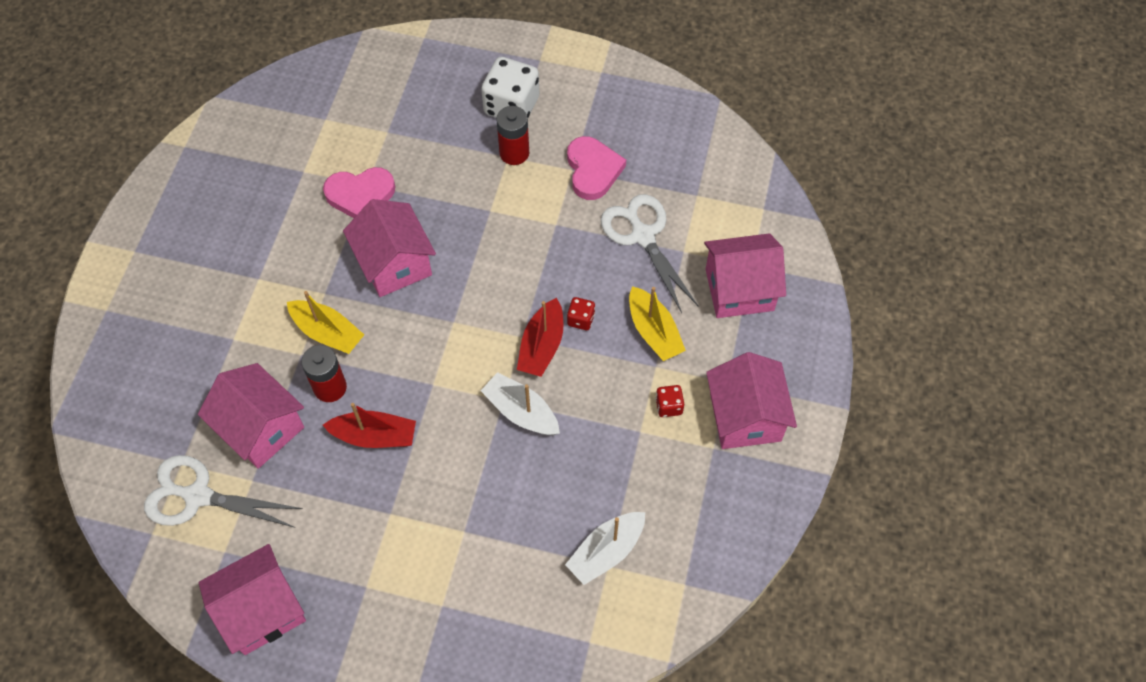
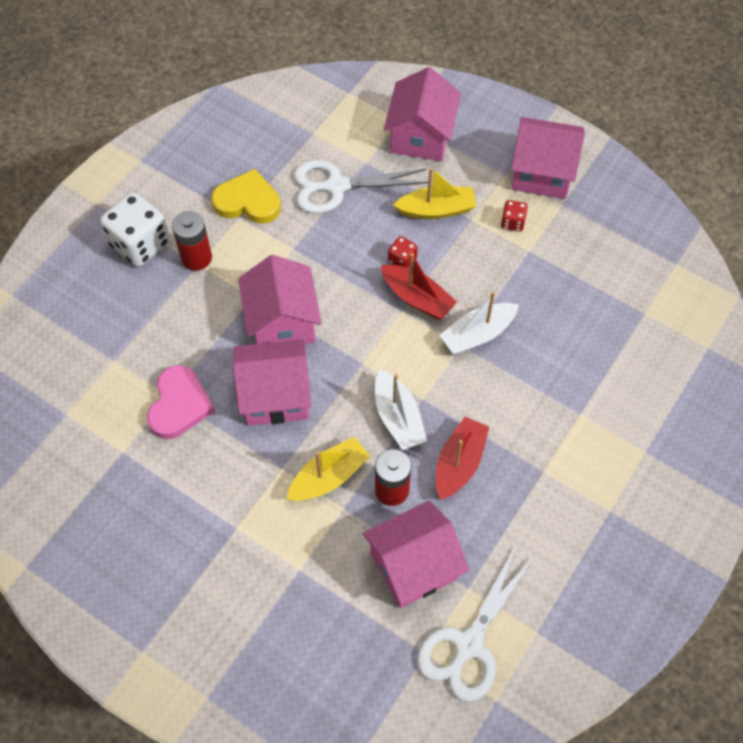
camera: 70 degrees left, 0 degrees up
pink house [198,544,306,655] -> pink house moved to [238,255,322,344]
white boat [565,512,645,585] -> white boat moved to [375,369,427,450]
pink heart [567,136,626,200] -> yellow heart [211,169,281,224]

